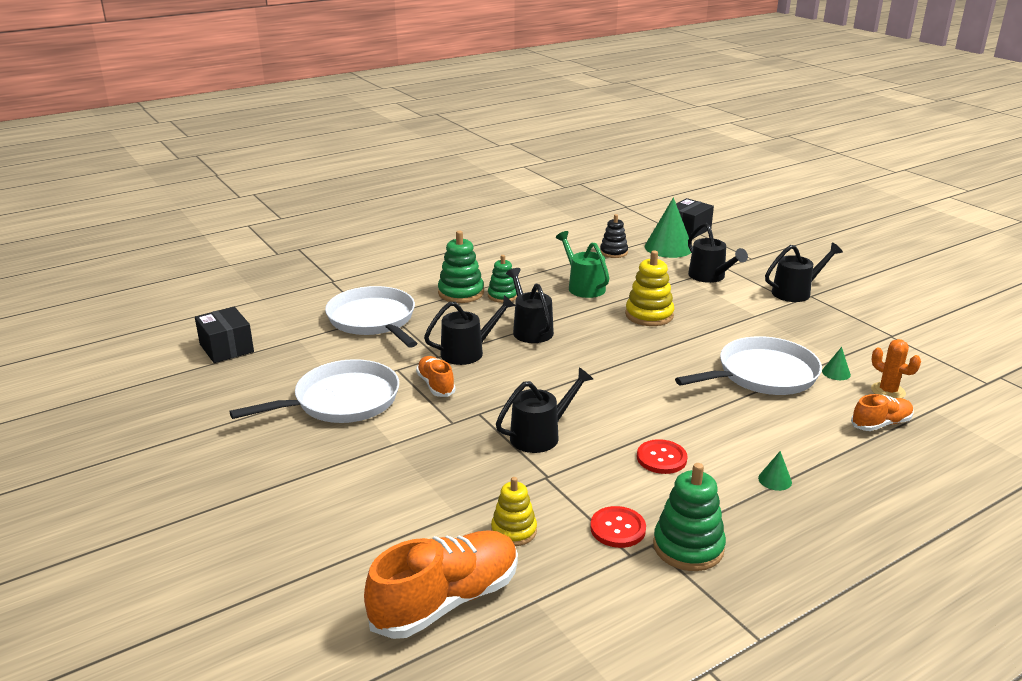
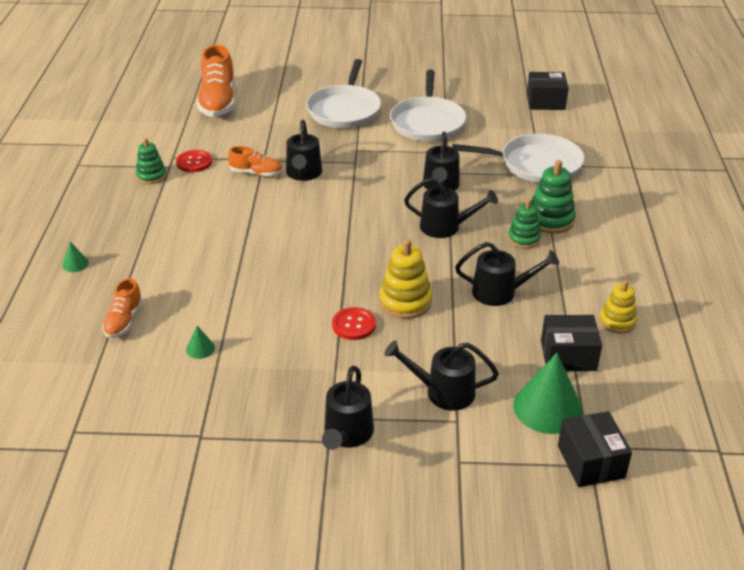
camera: 125 degrees right, 10 degrees up
orange shoe [416,356,456,397] -> orange shoe moved to [228,146,283,177]
yellow stacking toy [491,477,537,546] -> yellow stacking toy moved to [599,280,637,333]
green watering can [556,231,610,298] -> black watering can [455,242,559,306]
black stacking toy [600,214,628,258] -> black box [541,315,602,371]
red button [637,439,687,474] -> red button moved to [332,307,376,340]
green stacking toy [653,463,726,571] -> green stacking toy [136,138,167,184], size x0.67
white pan [675,336,822,395] -> white pan moved to [306,59,381,128]
green cone [758,451,792,491] -> green cone moved to [62,242,89,272]
orange cactus [871,339,921,398] -> none

